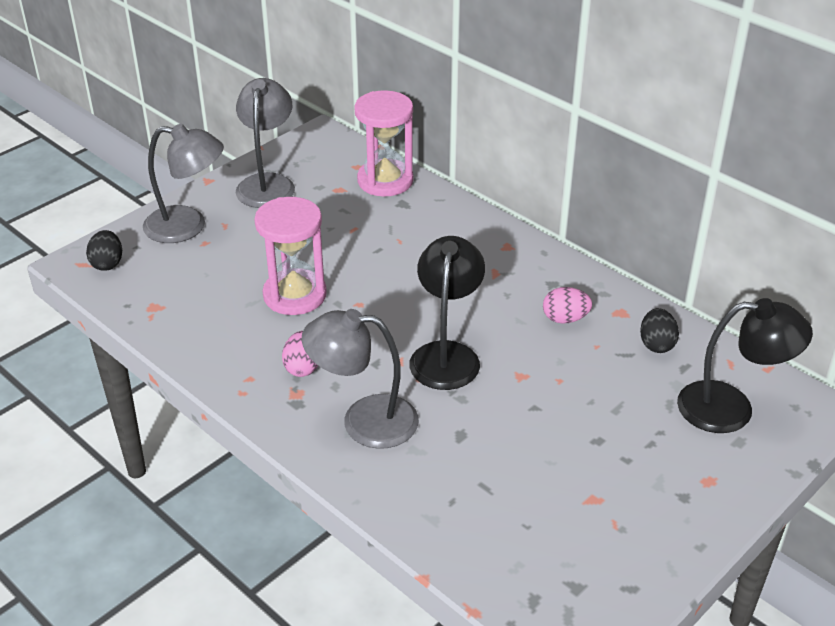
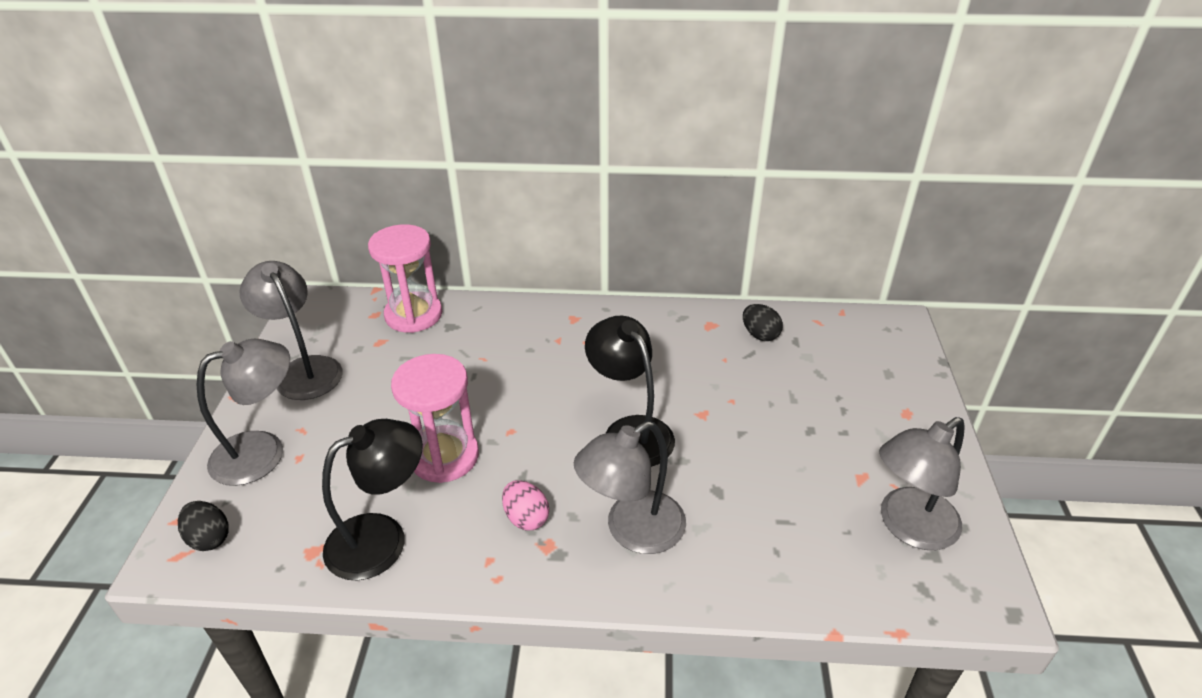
camera: 40 degrees left, 0 degrees up
pink egg [543,287,592,324] -> none
black lamp [677,298,813,433] -> black lamp moved to [322,419,423,581]
none -> grey lamp [879,417,965,550]

